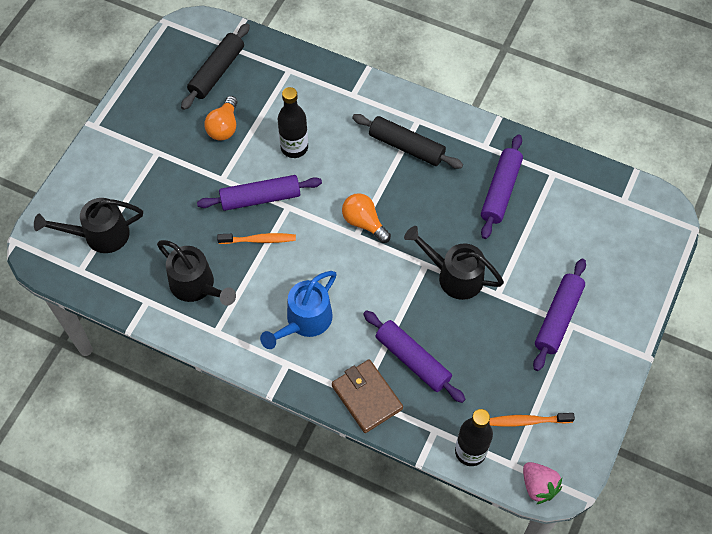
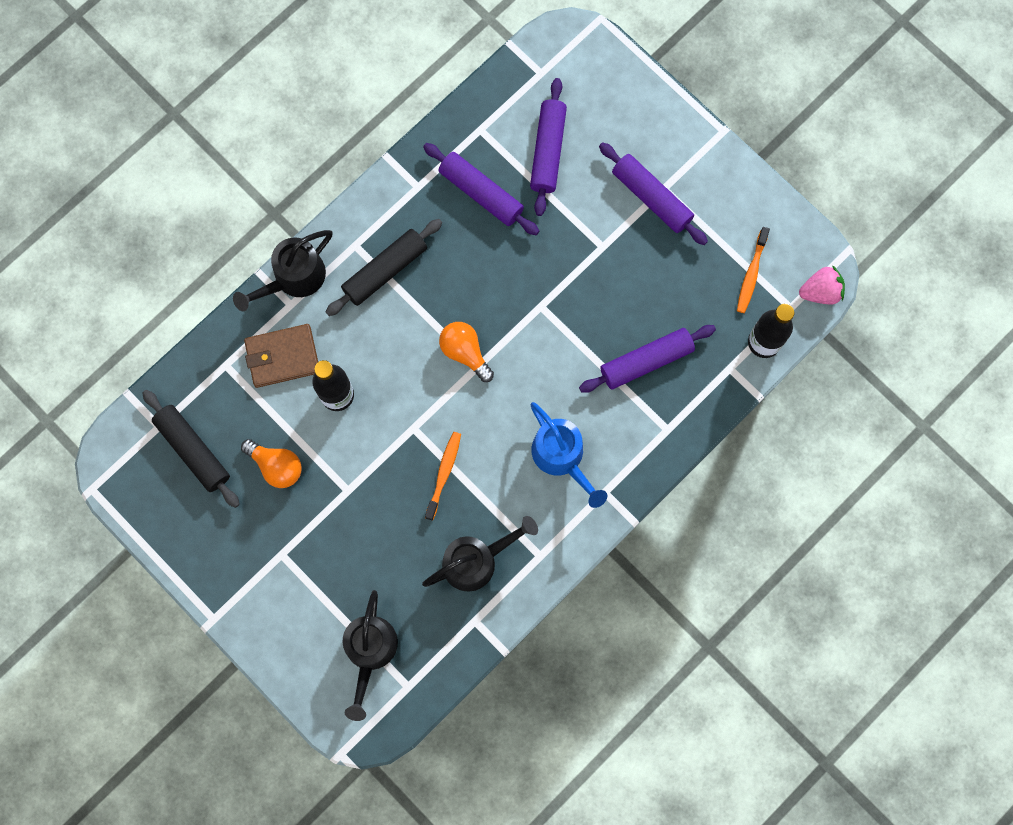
camera: 70 degrees left, 15 degrees up
purple rolling pin [197,175,322,211] -> purple rolling pin moved to [530,78,567,216]
brown wallet [332,359,403,433] -> brown wallet moved to [244,324,318,388]
orange light bulb [342,193,391,243] -> orange light bulb turned 75 degrees clockwise [439,322,494,382]
black watering can [404,226,504,300] -> black watering can moved to [233,230,333,311]

